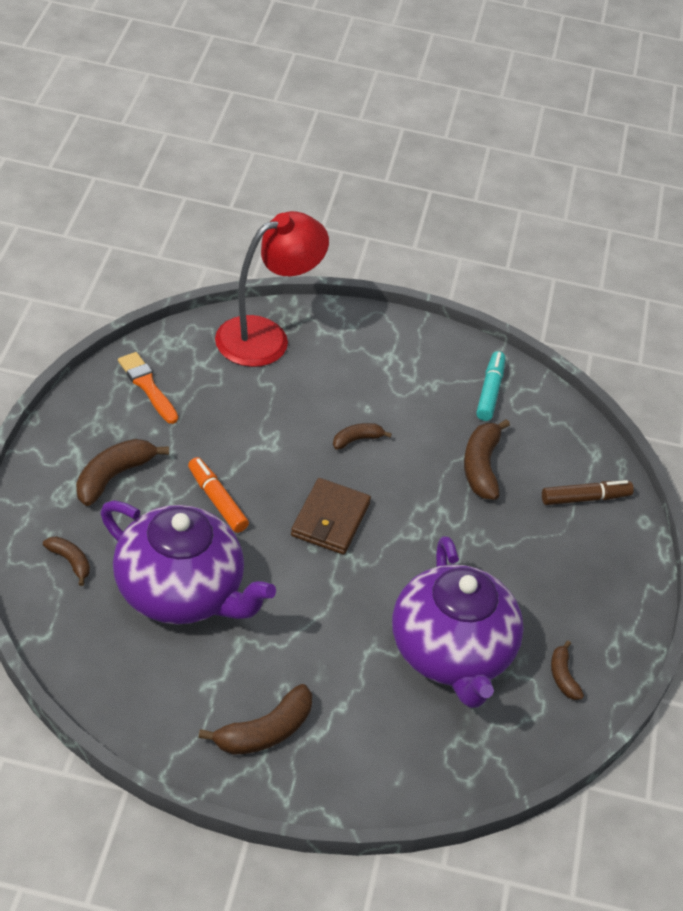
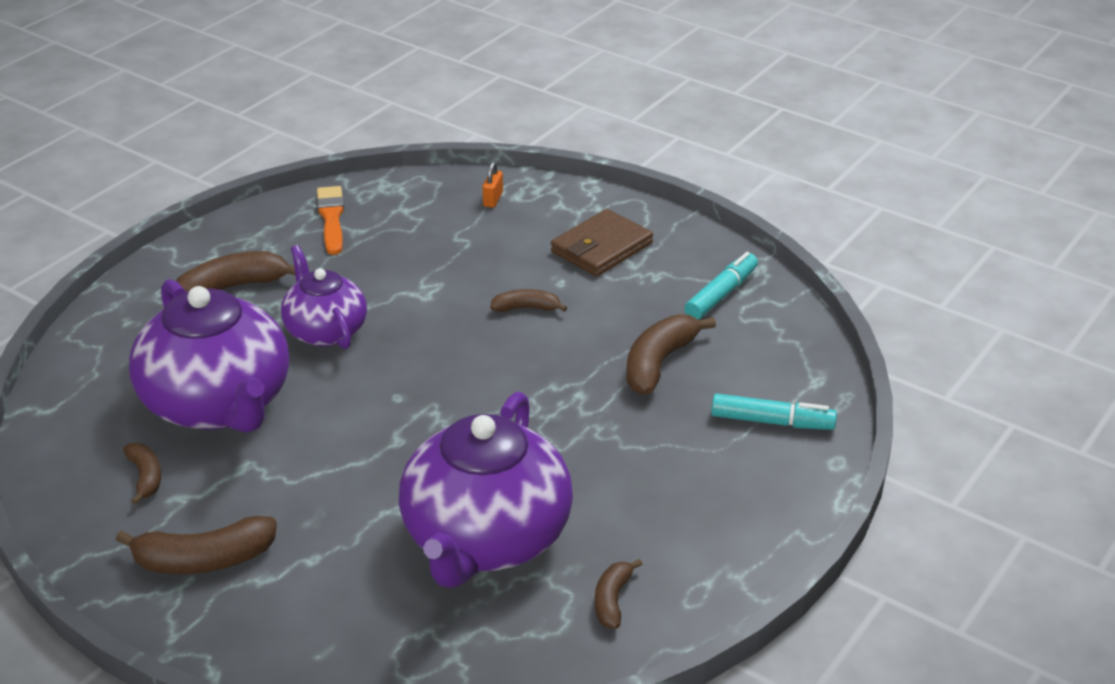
camera: 30 degrees right, 10 degrees down
brown banana [43,536,90,586] -> brown banana moved to [123,443,161,505]
orange marker [188,457,249,533] -> purple teapot [281,245,367,349]
red lamp [215,211,329,367] -> orange padlock [482,162,503,208]
brown wallet [291,478,371,555] -> brown wallet moved to [551,209,653,276]
brown marker [542,480,634,505] -> turquoise marker [711,393,837,430]

